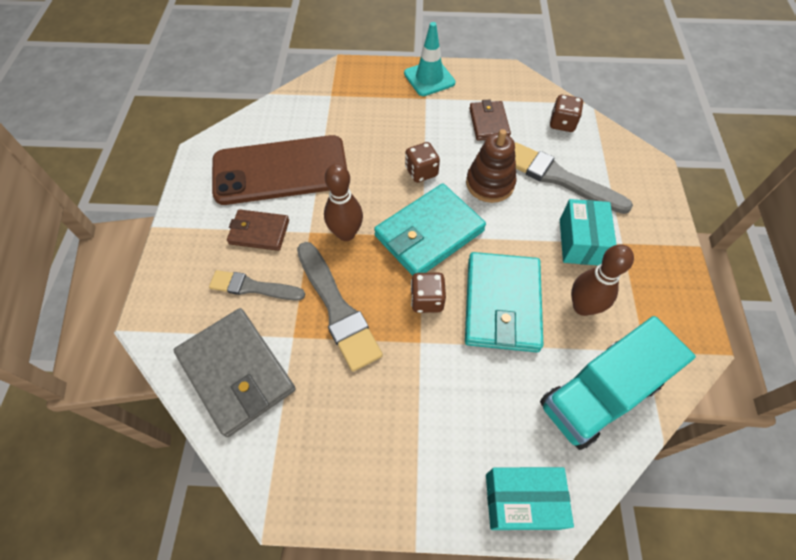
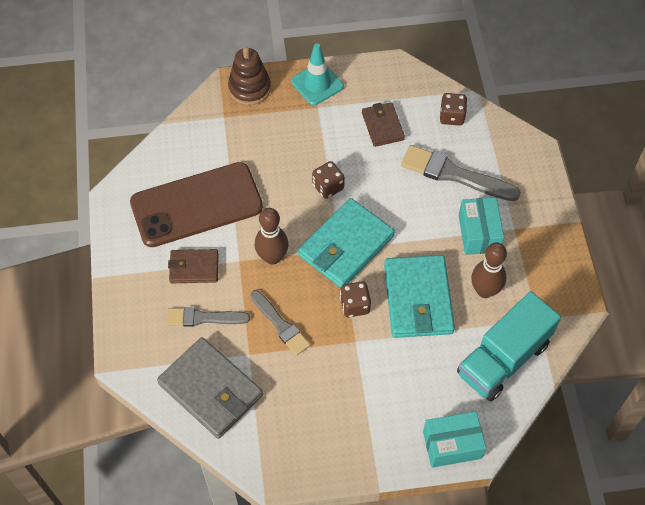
camera: 10 degrees left, 0 degrees up
grey brush [297,242,383,372] -> grey brush [250,290,310,356], size x0.64
brown stacking toy [466,129,517,203] -> brown stacking toy moved to [228,47,271,105]

